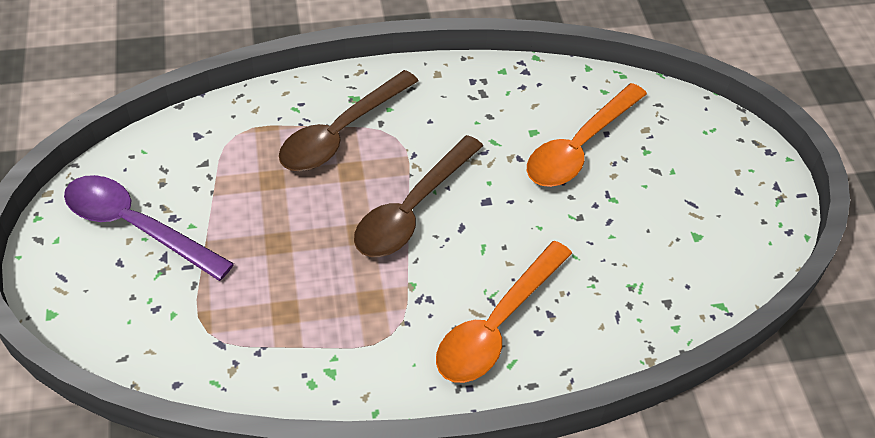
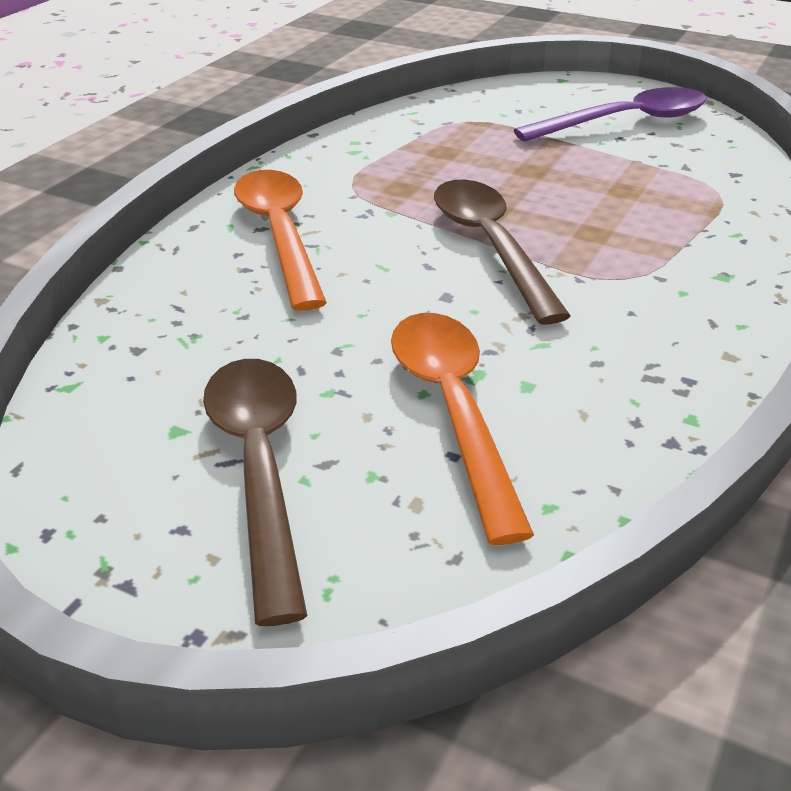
camera: 130 degrees right, 15 degrees down
brown spoon [279,70,418,171] -> brown spoon moved to [203,359,307,626]

